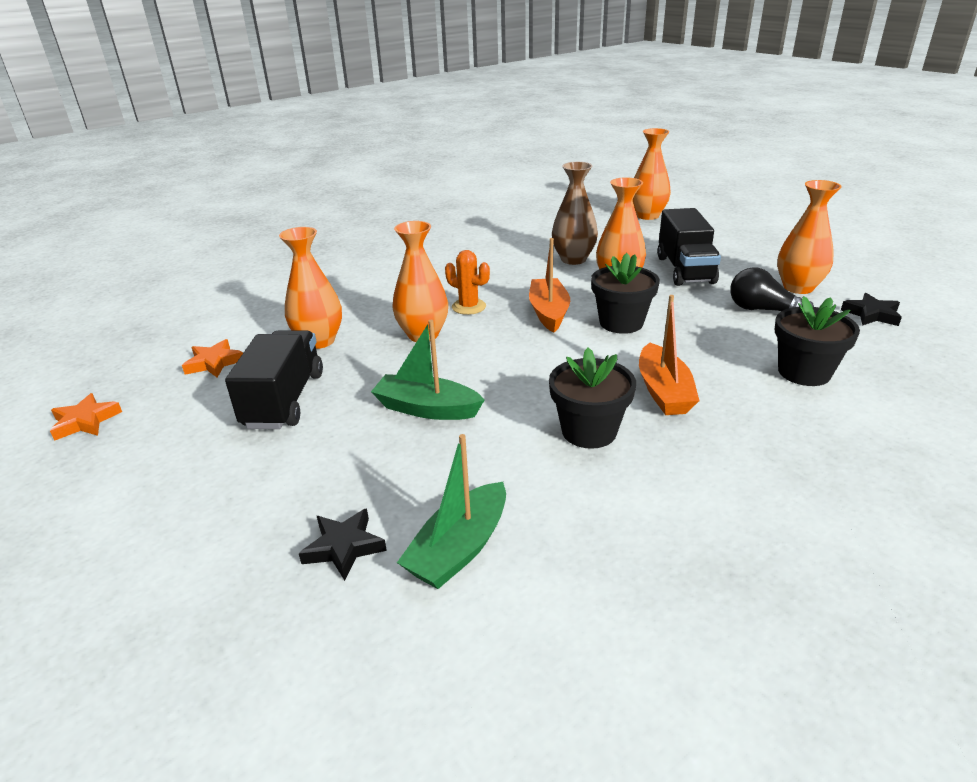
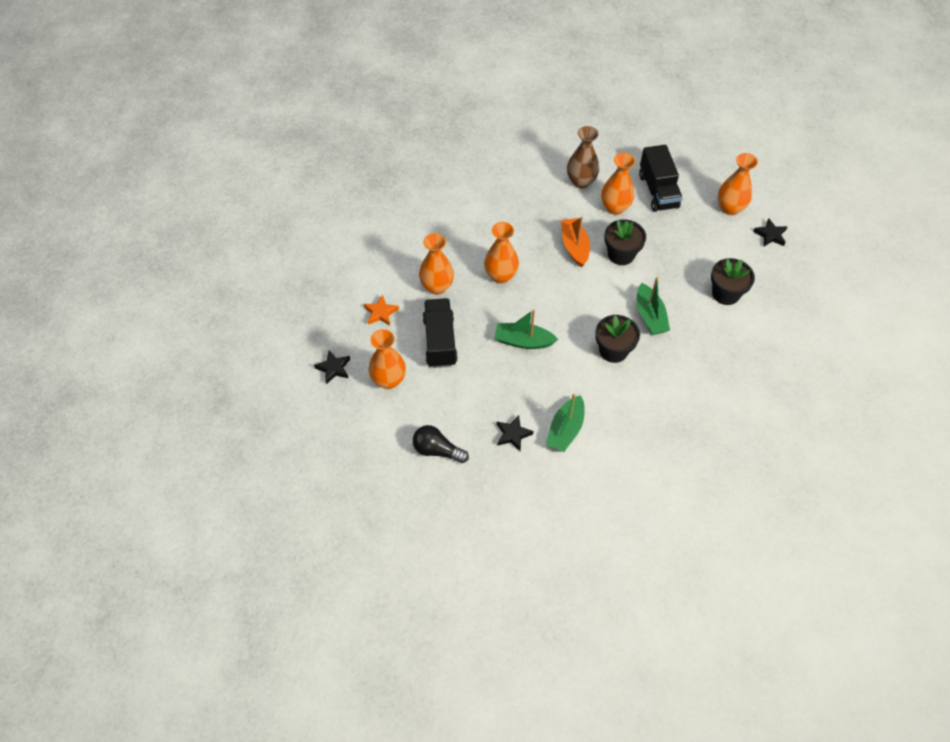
camera: 10 degrees left, 25 degrees up
orange star [50,393,122,440] -> black star [314,350,350,384]
orange cactus [445,250,490,315] -> none
orange vase [633,128,671,220] -> orange vase moved to [369,329,406,389]
orange boat [639,295,699,415] -> green boat [637,277,670,335]
black light bulb [730,267,814,311] -> black light bulb moved to [413,425,469,463]

